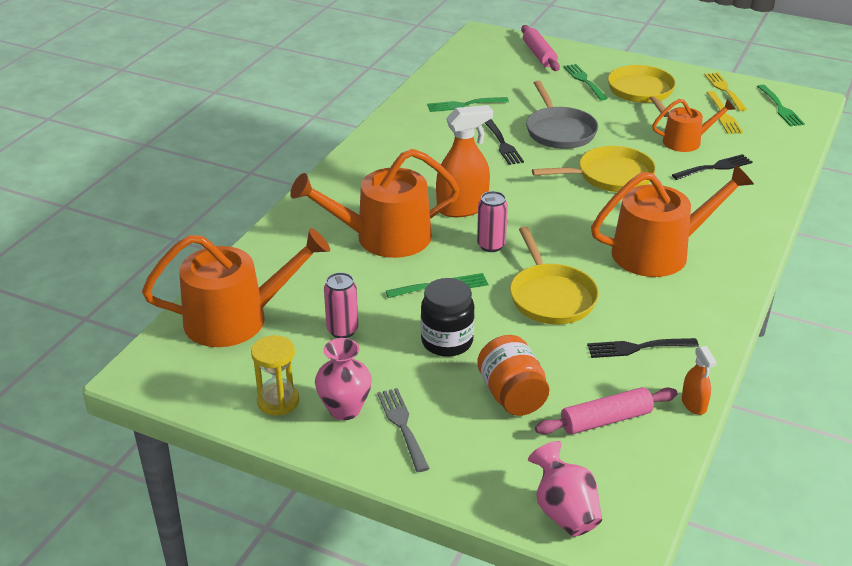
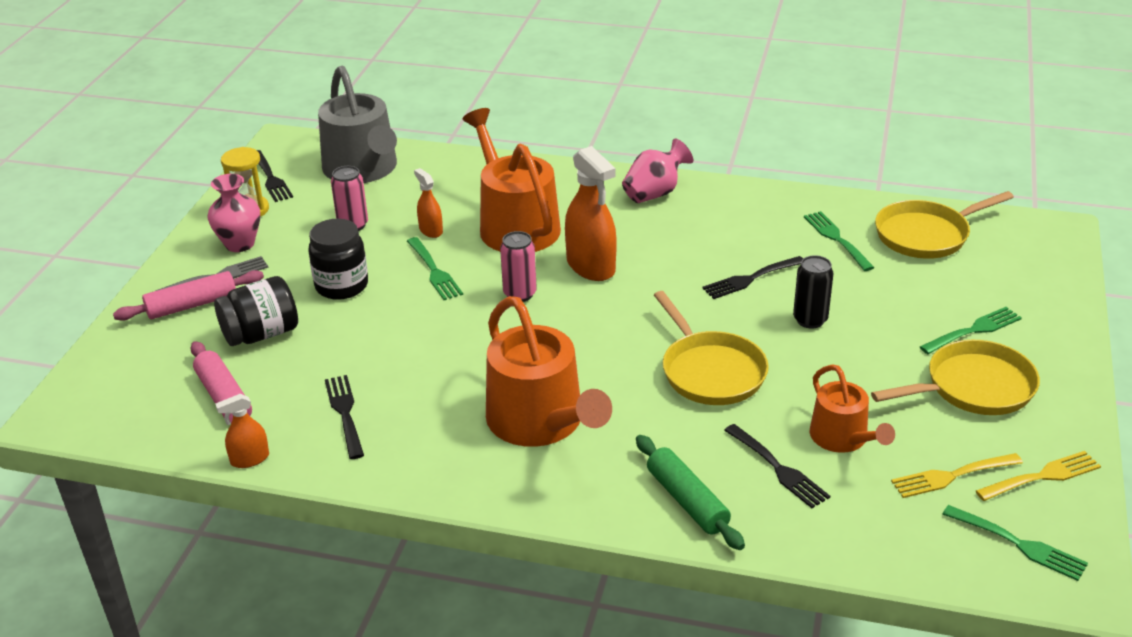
camera: 80 degrees right, 0 degrees up
orange watering can [142,228,330,347] -> grey watering can [318,66,397,183]
orange jar [477,335,549,416] -> black jar [214,276,298,346]
yellow pan [510,227,599,324] -> yellow pan moved to [875,191,1014,259]
pink rolling pin [521,25,560,71] -> pink rolling pin moved to [113,270,264,321]
grey pan [526,80,598,149] -> black can [793,255,834,329]
pink vase [528,441,602,537] -> pink vase moved to [622,139,694,203]
green fork [757,85,805,127] -> green fork turned 120 degrees counterclockwise [943,505,1088,581]
none -> black fork [257,150,293,202]
none -> orange spray bottle [414,168,443,238]
none -> green rolling pin [636,435,745,550]

